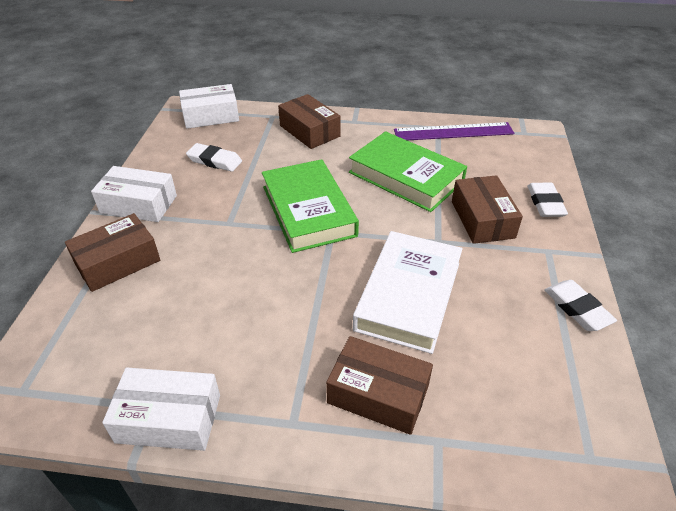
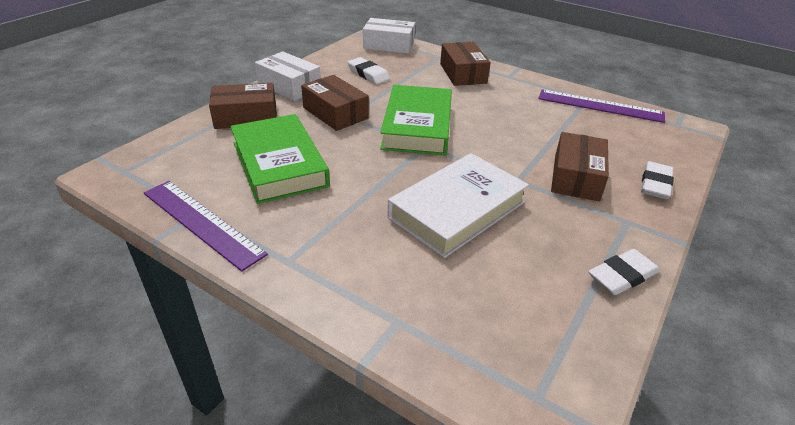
camera: 25 degrees right, 5 degrees down
white box [102,368,220,451] -> purple ruler [144,181,268,272]
brown box [326,336,433,435] -> brown box moved to [301,75,369,131]
green book [349,131,467,212] -> green book moved to [230,114,330,204]
white eraser [544,280,617,331] -> white eraser turned 60 degrees clockwise [588,249,660,295]

